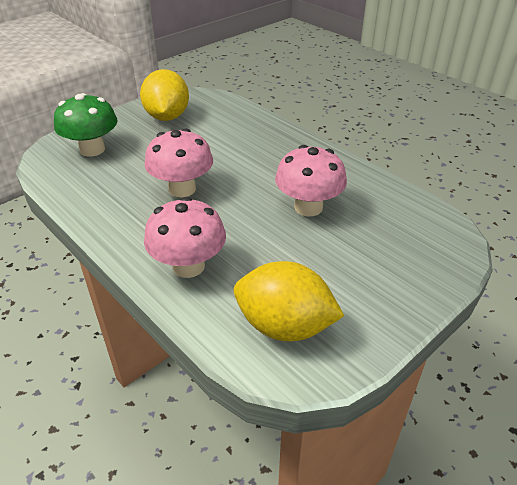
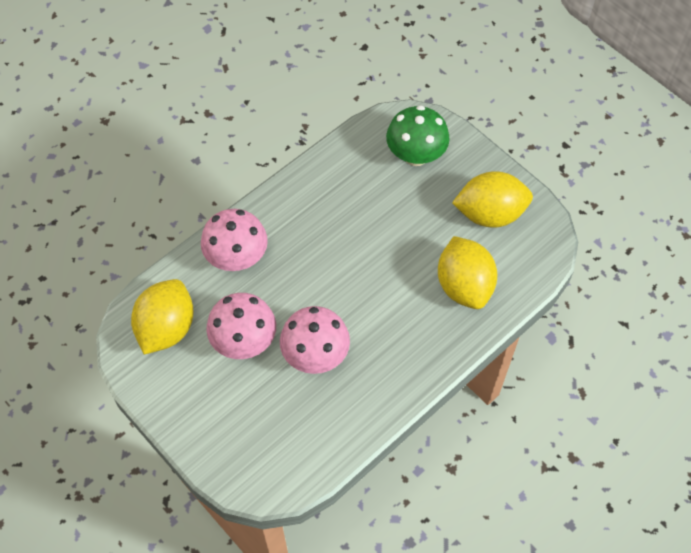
camera: 90 degrees right, 20 degrees up
pink mushroom [145,128,213,197] -> pink mushroom moved to [206,293,276,359]
none -> yellow lemon [438,236,497,309]

